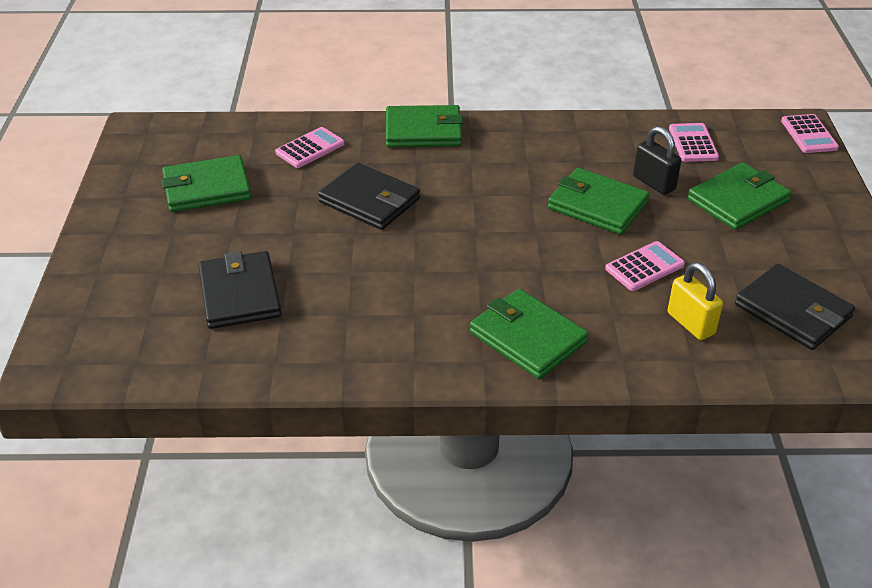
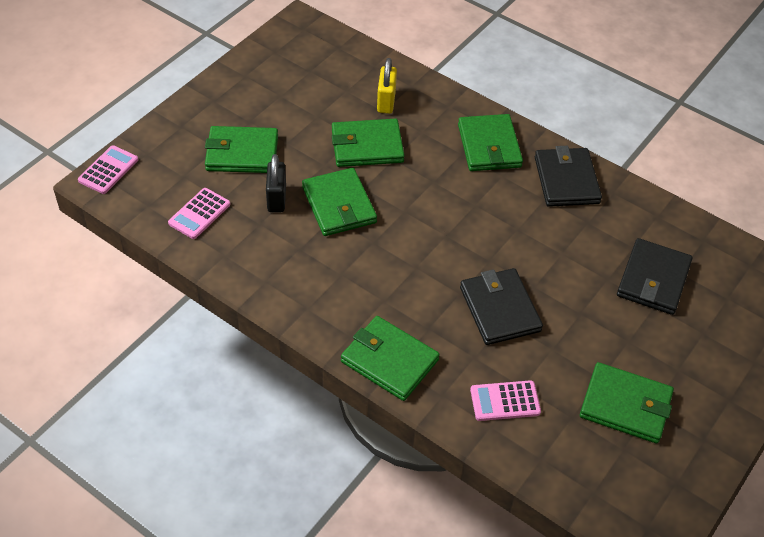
camera: 145 degrees left, 10 degrees up
pink calculator [605,241,685,291] -> green wallet [332,119,405,167]
black wallet [735,264,855,350] -> black wallet moved to [535,146,602,207]

